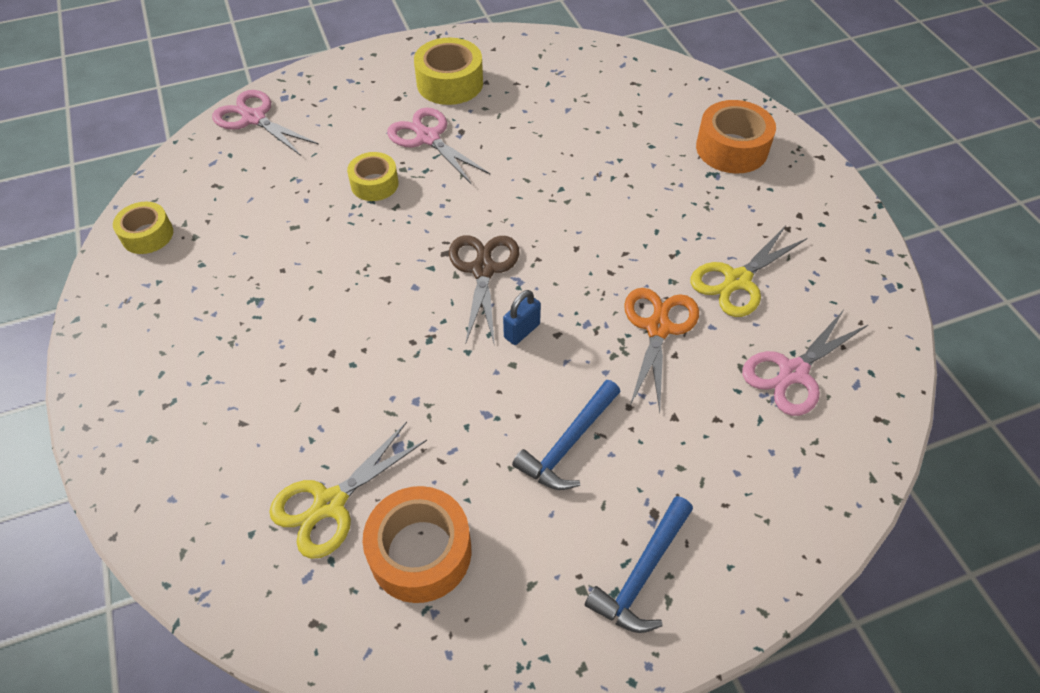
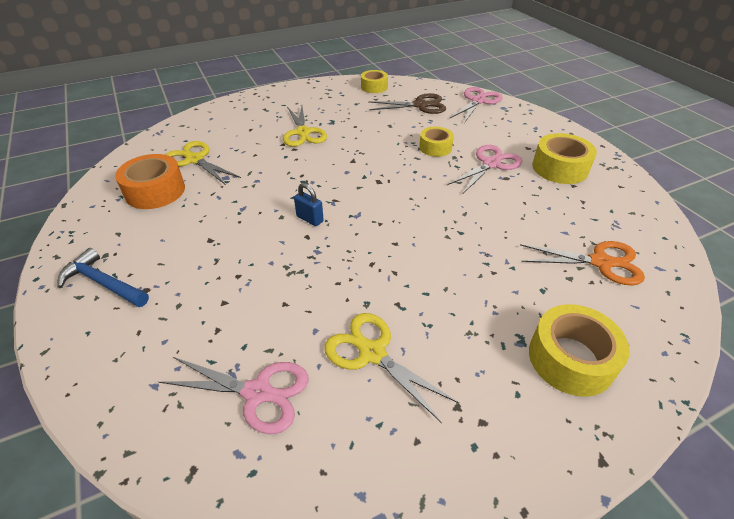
camera: 85 degrees right, 10 degrees down
brown scissors [449,235,519,344] -> brown scissors moved to [368,93,446,114]
blue hammer [512,380,620,490] -> none
orange scissors [624,288,699,412] -> orange scissors moved to [520,241,645,285]
orange tape [696,100,776,173] -> yellow tape [529,304,630,397]
pink scissors [742,310,869,416] -> pink scissors turned 150 degrees clockwise [159,357,309,434]
none -> yellow scissors [283,106,327,147]

